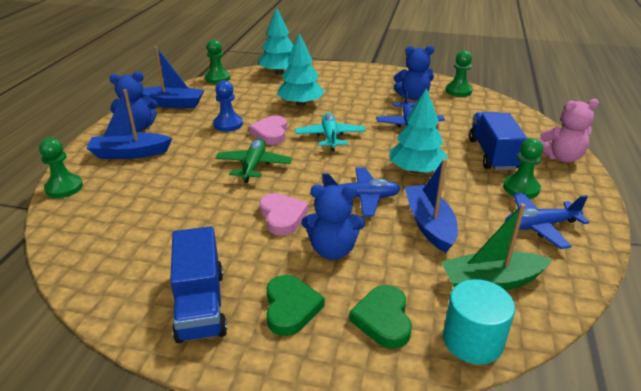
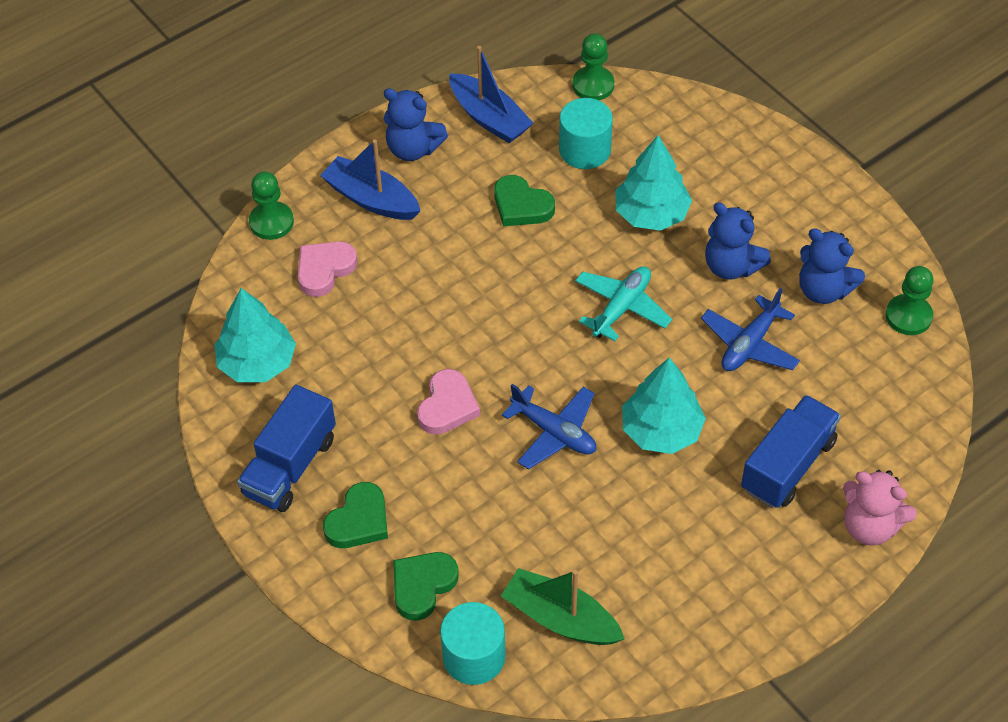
camera: 40 degrees right, 20 degrees up
blue pawn [213,80,243,132] -> green heart [494,175,555,226]
green plane [215,139,292,183] -> none
pink heart [249,115,287,145] -> pink heart moved to [298,241,358,297]
turquoise tree [258,7,294,74] -> turquoise tree moved to [214,288,296,382]
blue teddy bear [302,185,365,260] -> blue teddy bear moved to [705,202,771,280]
blue boat [405,159,458,253] -> none
green pawn [503,138,543,199] -> none
blue plane [505,192,589,249] -> none
none -> turquoise cylinder [559,98,613,169]

